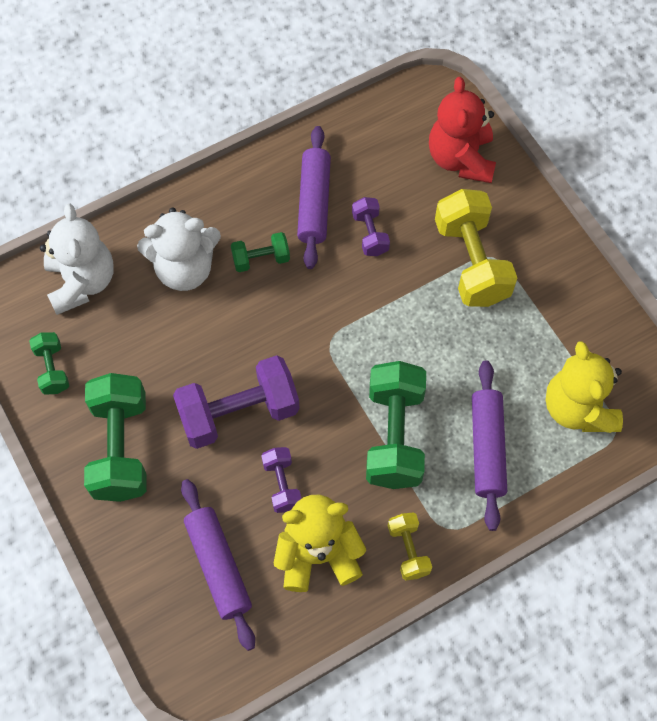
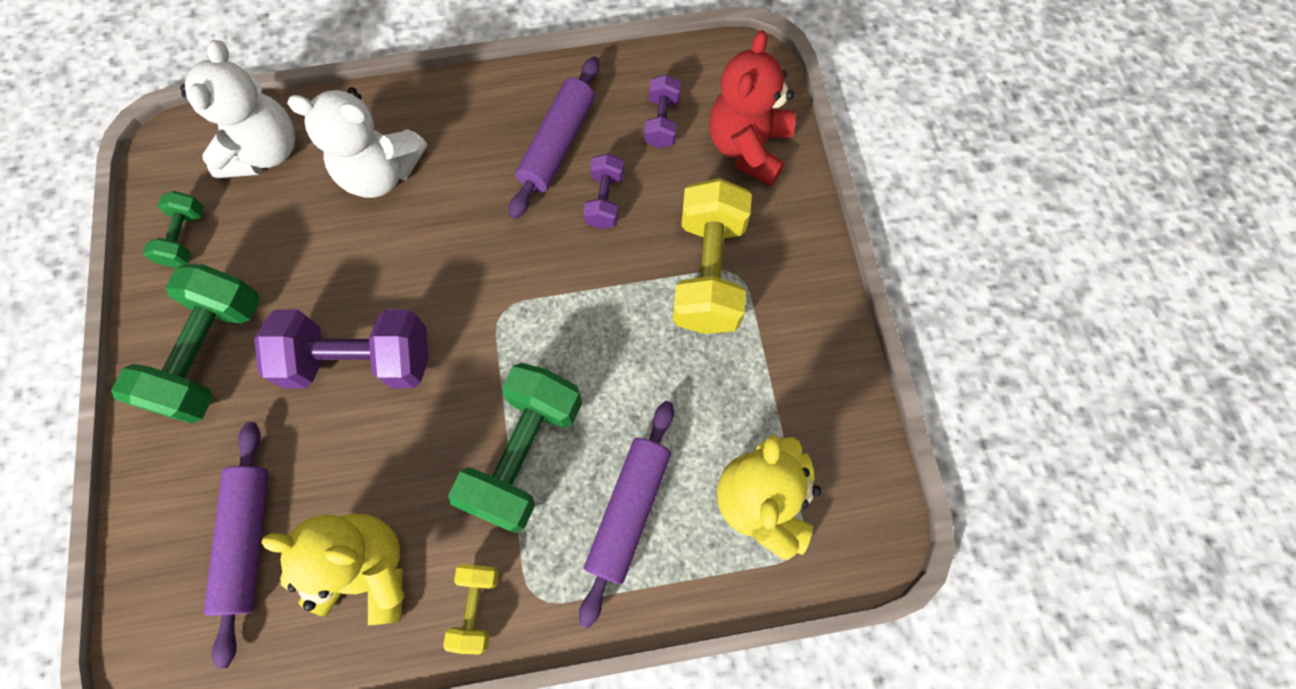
camera: 20 degrees right, 5 degrees up
green dumbbell [231,232,290,272] -> none
purple dumbbell [261,447,302,513] -> purple dumbbell moved to [644,75,681,148]

